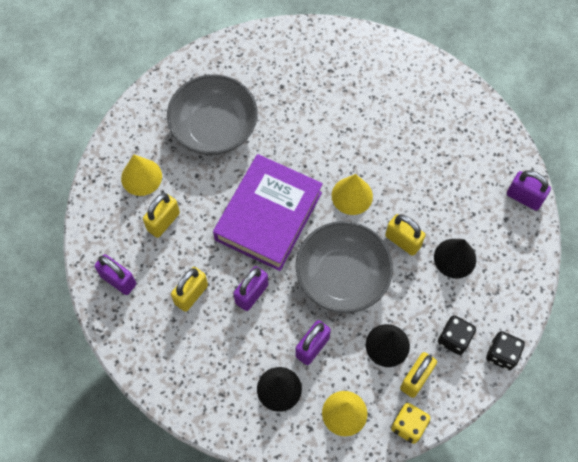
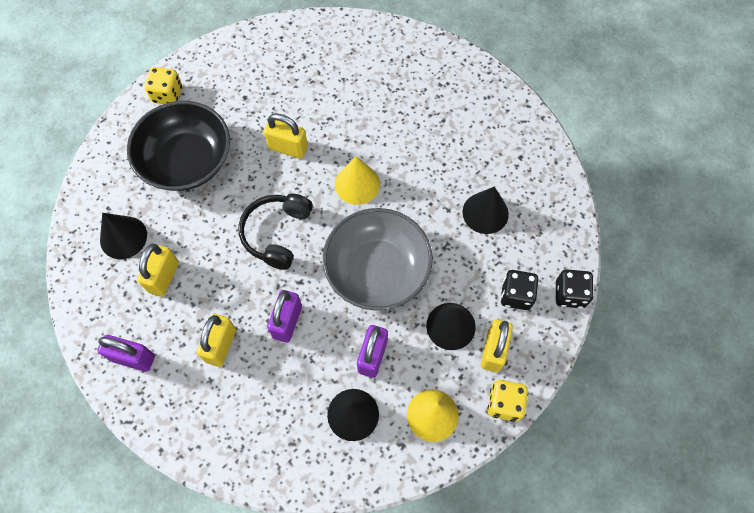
camera: 20 degrees left, 0 degrees up
yellow cone [121,154,162,196] -> black cone [100,213,147,259]
grey bowl [167,75,258,155] -> black bowl [127,101,230,191]
purple book [213,154,323,271] -> black headphones [239,194,313,270]
yellow padlock [385,214,426,256] -> yellow padlock moved to [264,113,308,159]
purple padlock [507,170,551,211] -> none
none -> yellow dice [144,67,182,104]

